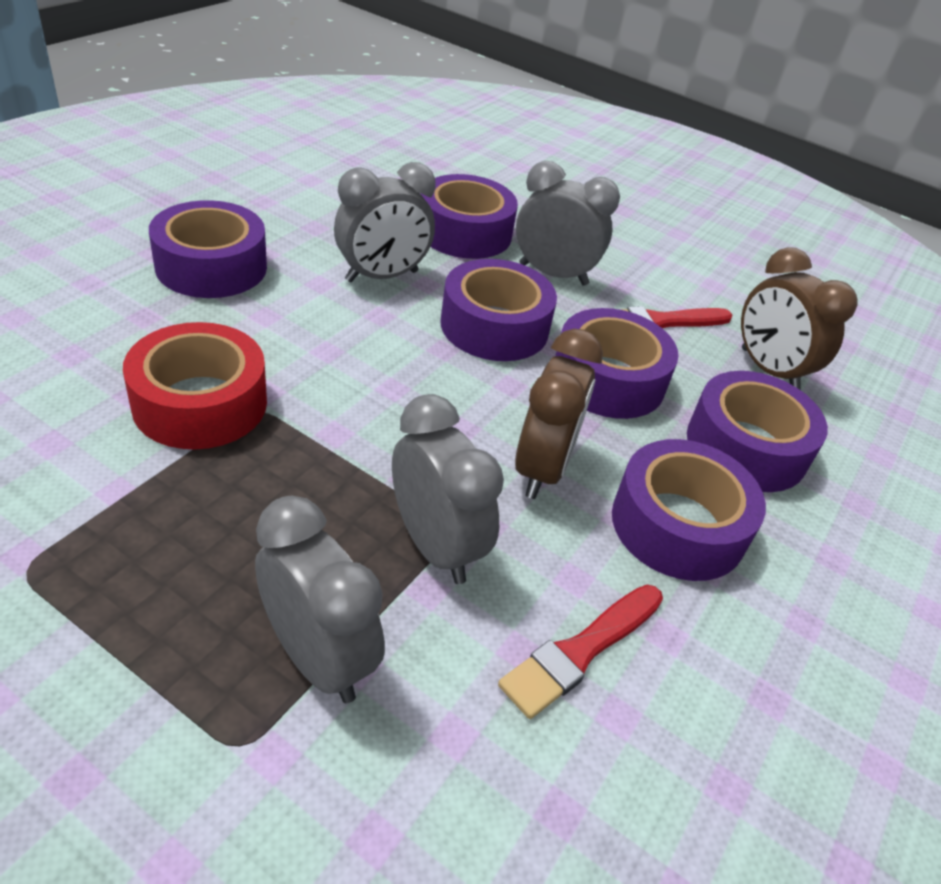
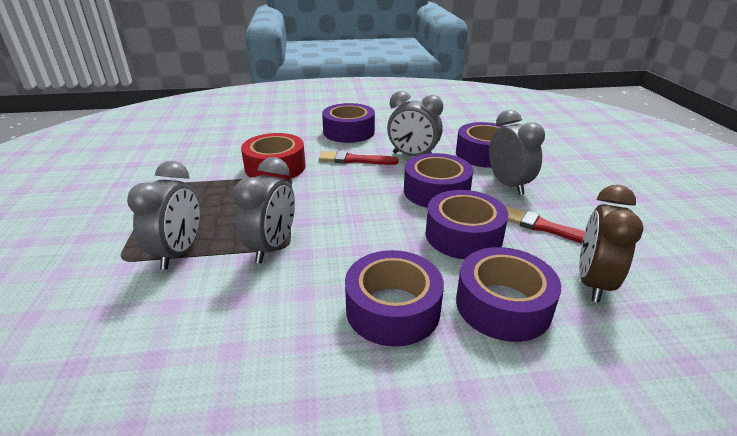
camera: 55 degrees right, 10 degrees down
red brush [498,585,663,719] -> red brush moved to [319,151,399,165]
brown clock [515,329,603,499] -> none

